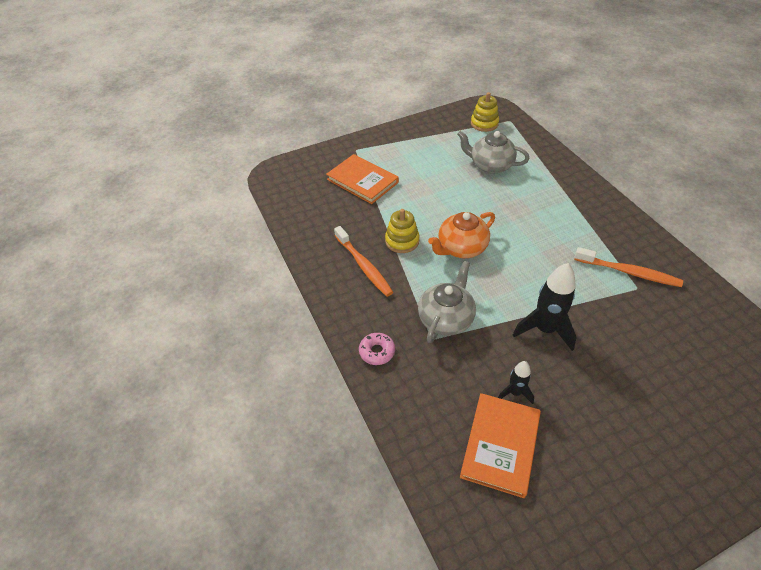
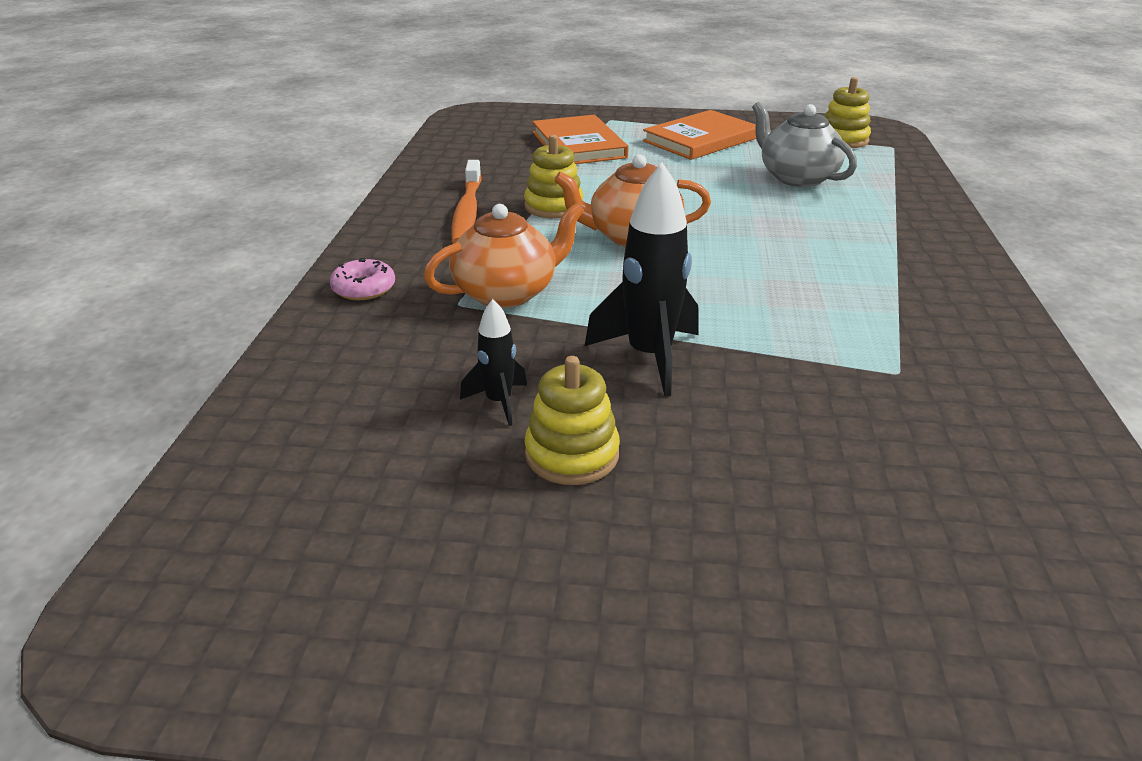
camera: 30 degrees right, 15 degrees down
grey teapot [418,261,476,343] -> orange teapot [424,203,584,308]
orange book [460,393,541,498] -> orange book moved to [643,110,756,160]
orange toothbrush [574,247,683,287] -> none
none -> yellow stacking toy [524,356,620,485]

